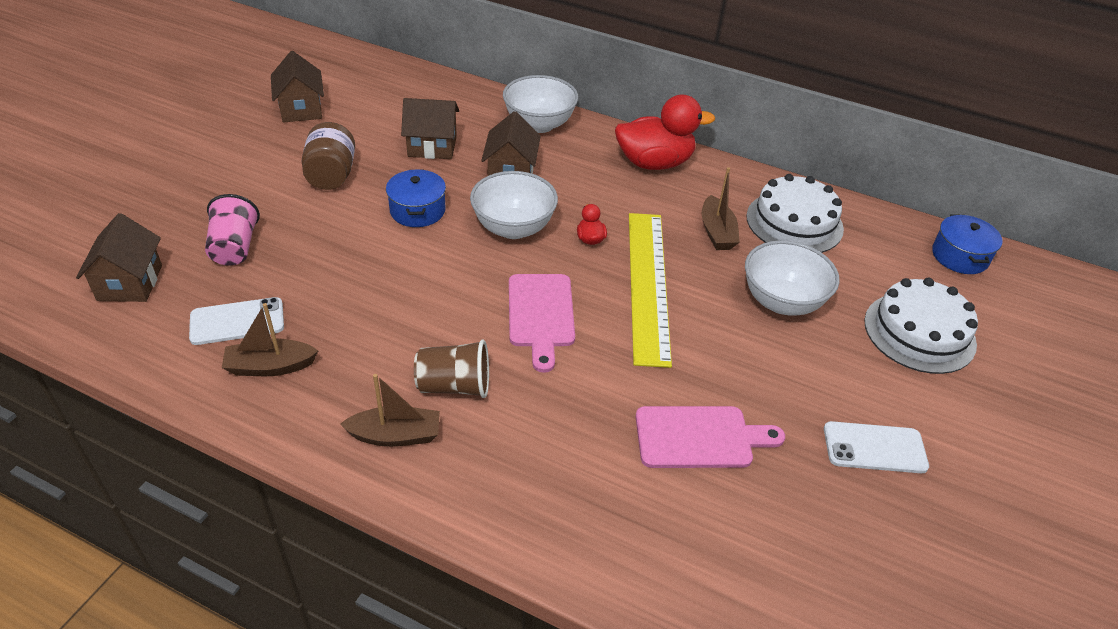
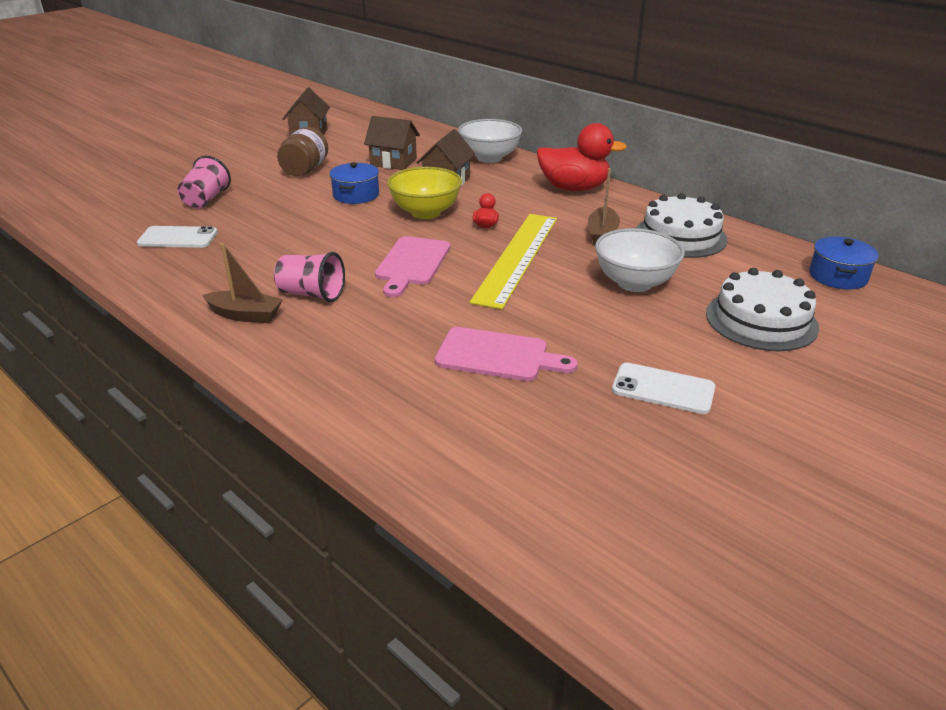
camera: 20 degrees right, 10 degrees down
brown house [76,213,162,302] -> none
brown boat [222,303,318,376] -> none
brown cup [414,339,489,398] -> pink cup [274,252,345,302]
white bowl [470,171,558,239] -> yellow bowl [387,167,462,219]

